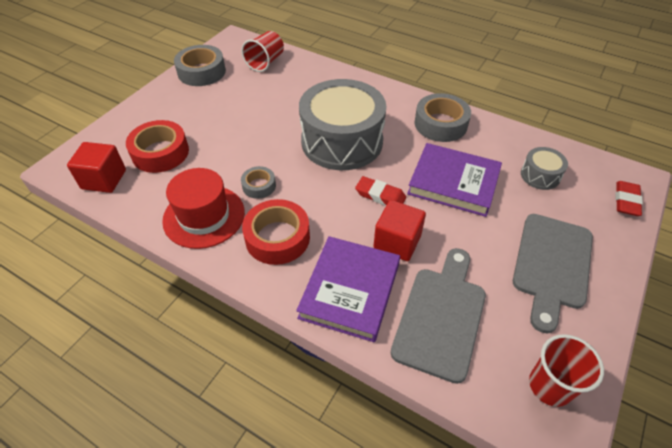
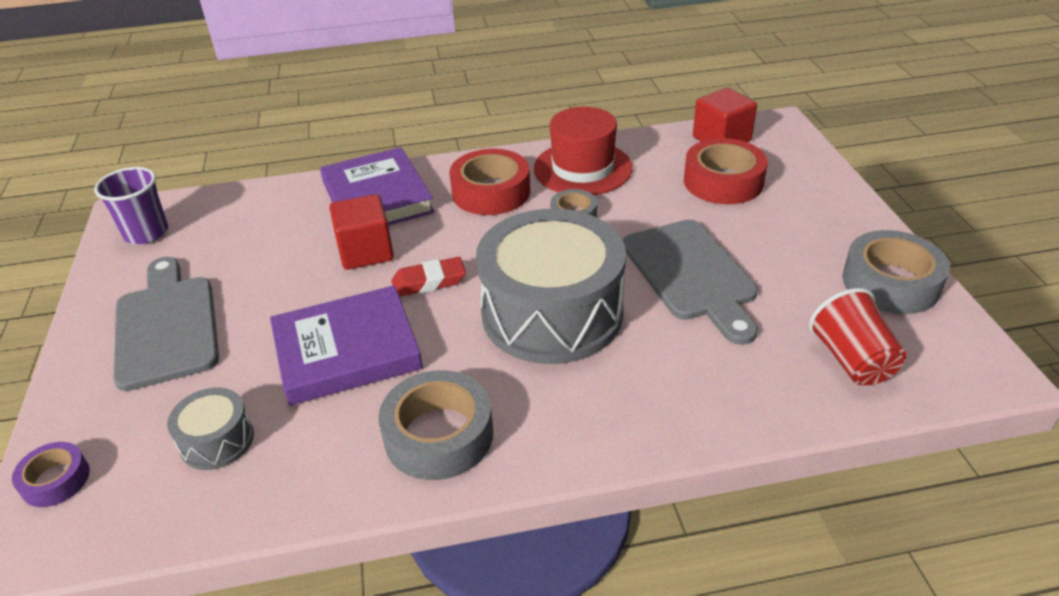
camera: 140 degrees right, 10 degrees down
grey cutting board [391,248,486,384] -> grey cutting board moved to [623,220,758,345]
red cup [529,334,604,407] -> purple cup [94,167,168,244]
red eraser [616,181,643,216] -> purple tape [12,442,90,507]

